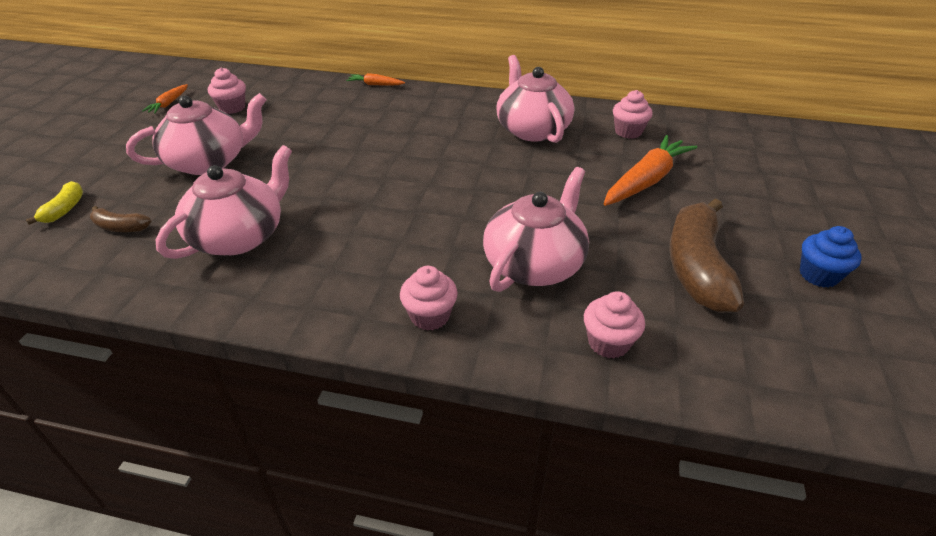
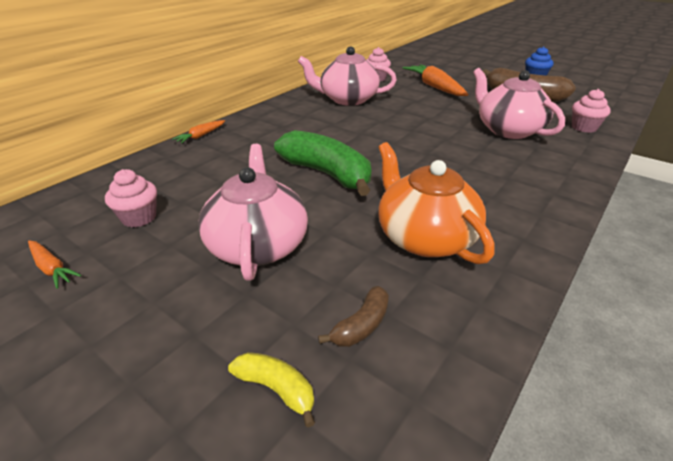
camera: 65 degrees left, 5 degrees down
pink teapot [156,145,292,259] -> orange teapot [378,142,495,264]
pink cupcake [400,266,458,331] -> none
none -> green banana [274,130,371,196]

